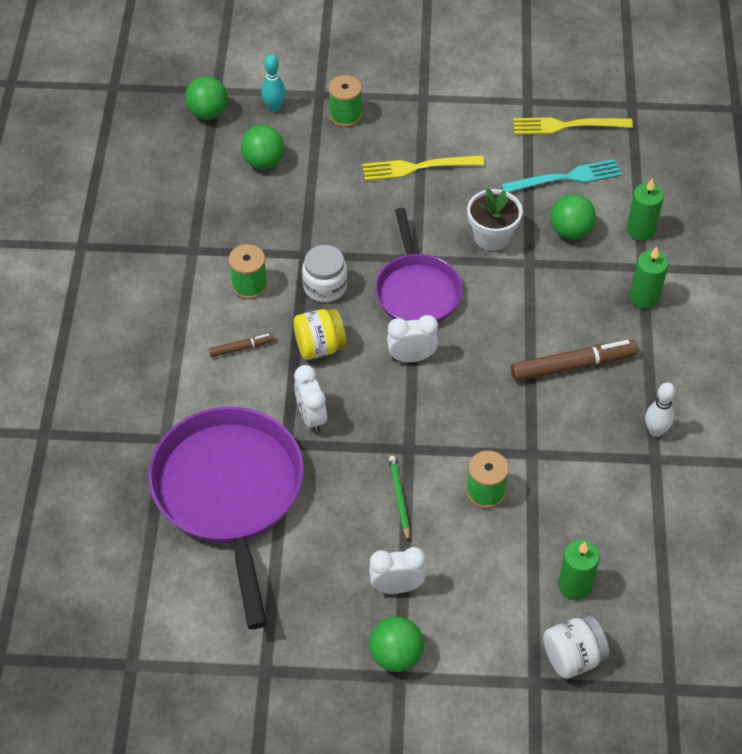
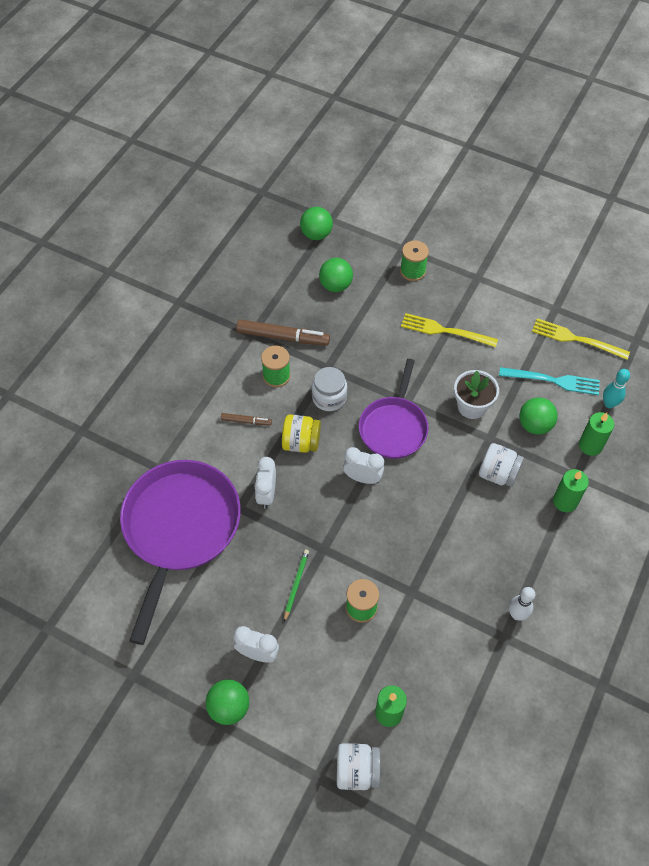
camera: 25 degrees right, 5 degrees up
turquoise bowling pin [261,55,286,112] -> turquoise bowling pin moved to [603,369,630,408]
brown marker [511,340,638,381] -> brown marker moved to [236,319,330,346]
none -> white jar [479,443,524,487]

